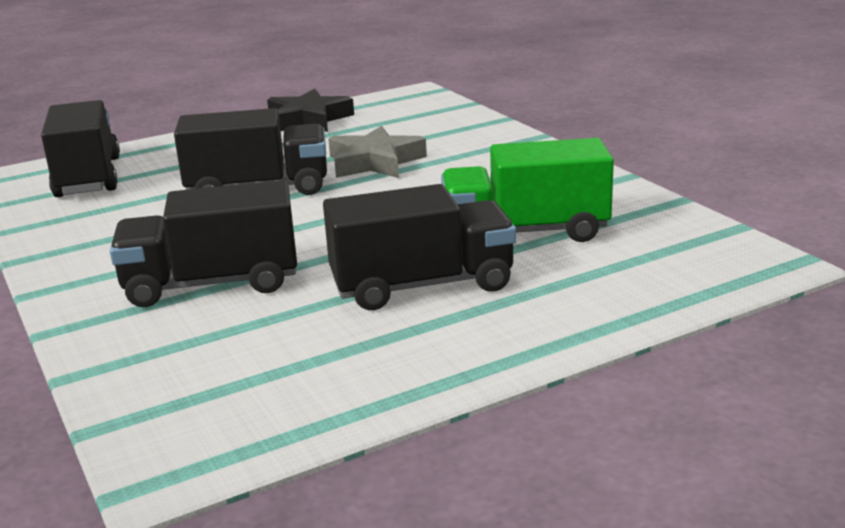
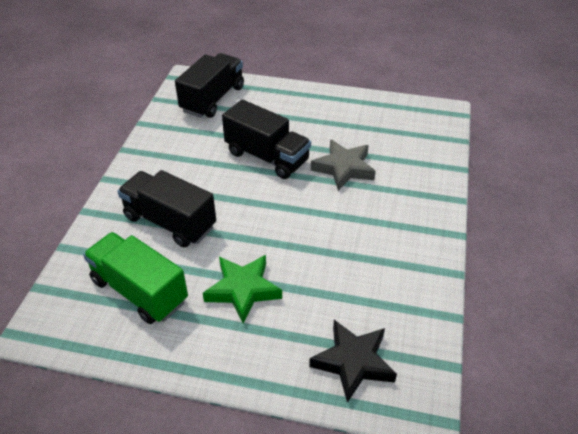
camera: 40 degrees right, 20 degrees up
black star [267,89,354,132] -> black star moved to [309,320,397,403]
black truck [323,184,516,310] -> green star [203,255,282,324]
green truck [441,138,614,242] -> green truck moved to [83,232,188,324]

